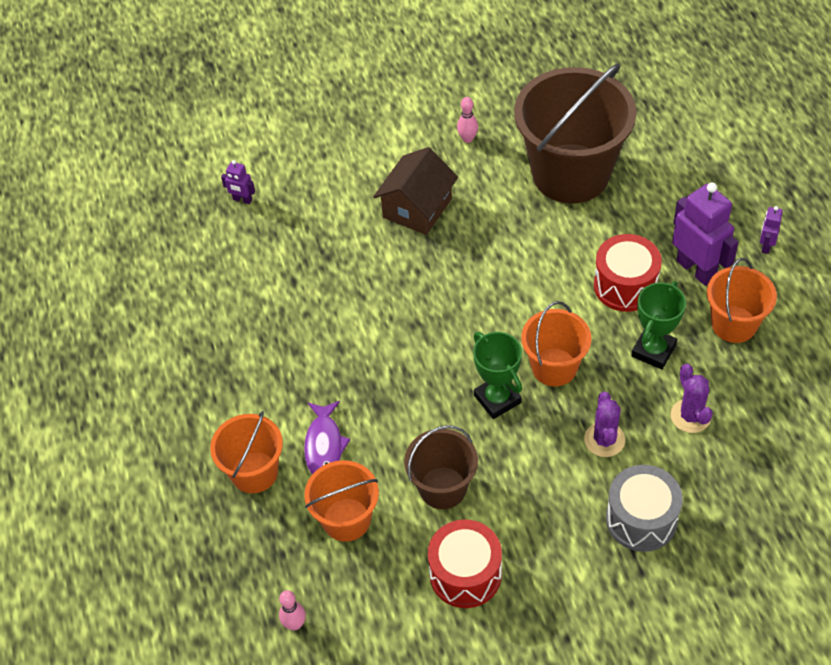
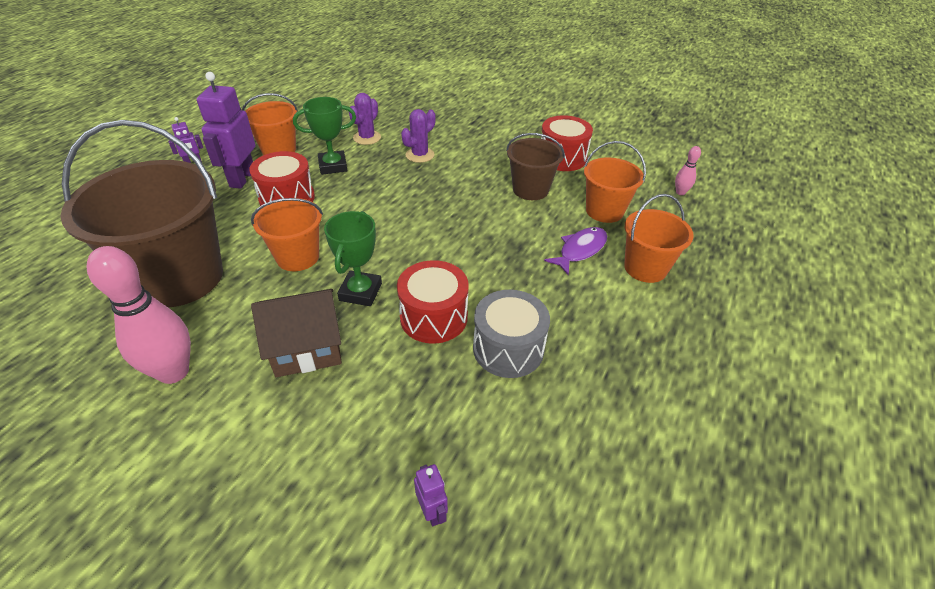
camera: 140 degrees left, 10 degrees down
pink bowling pin [457,97,478,143] -> pink bowling pin [87,246,191,384], size x2.17
green trophy [473,332,522,419] -> green trophy moved to [324,211,382,306]
orange bucket [521,301,592,386] -> orange bucket moved to [251,198,323,271]
grey drum [606,465,683,552] -> grey drum moved to [473,290,550,378]
none -> red drum [397,260,469,344]

